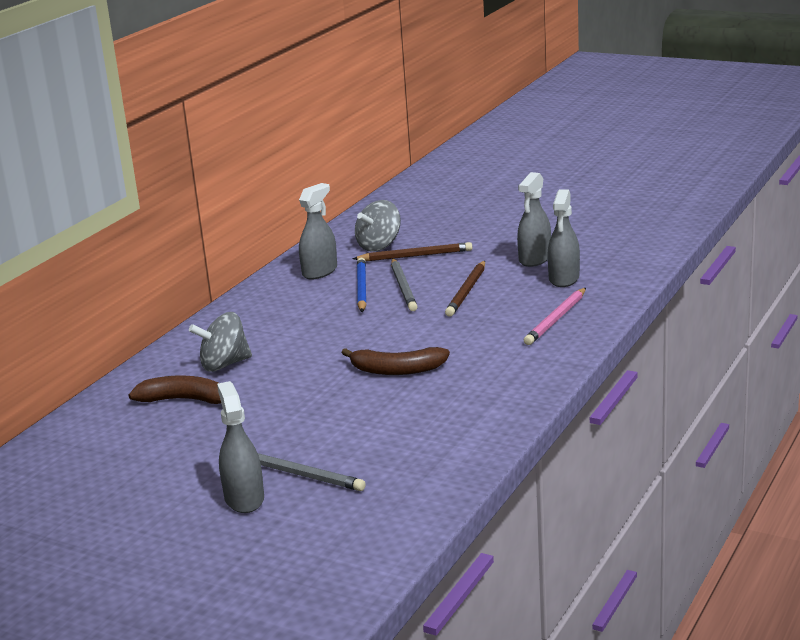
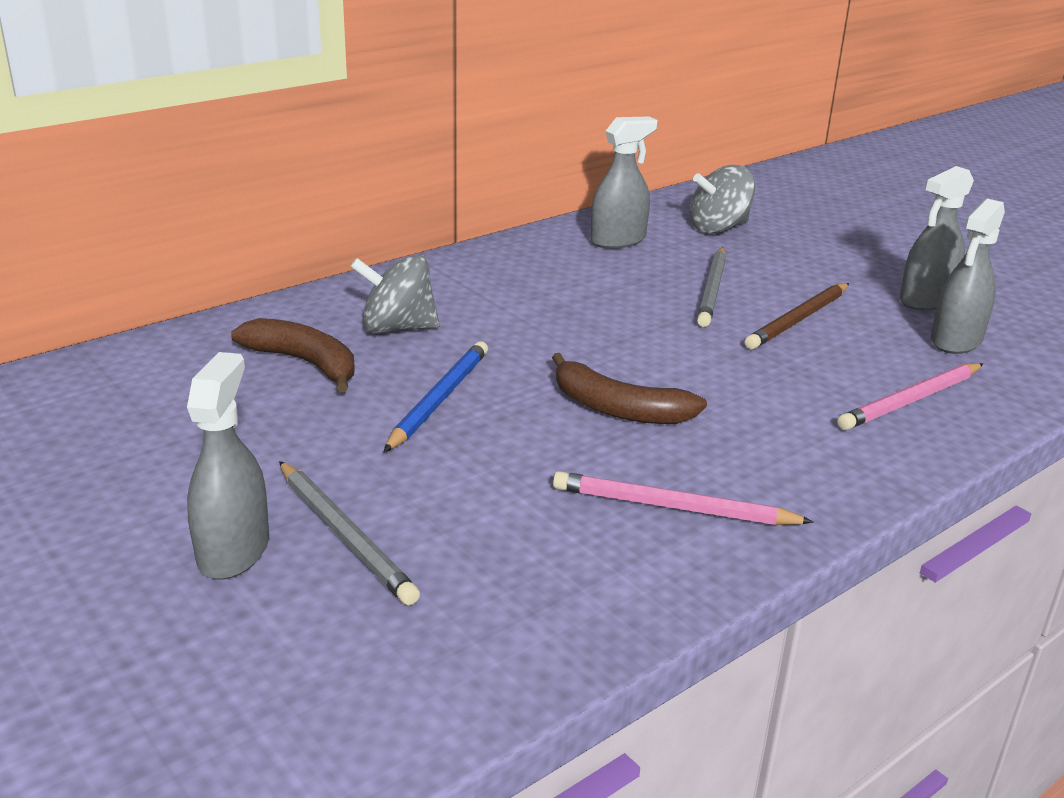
camera: 20 degrees right, 5 degrees up
brown pencil [352,242,472,261] -> none
blue pencil [357,258,366,312] -> blue pencil moved to [384,341,488,452]
none -> pink pencil [553,471,814,525]

